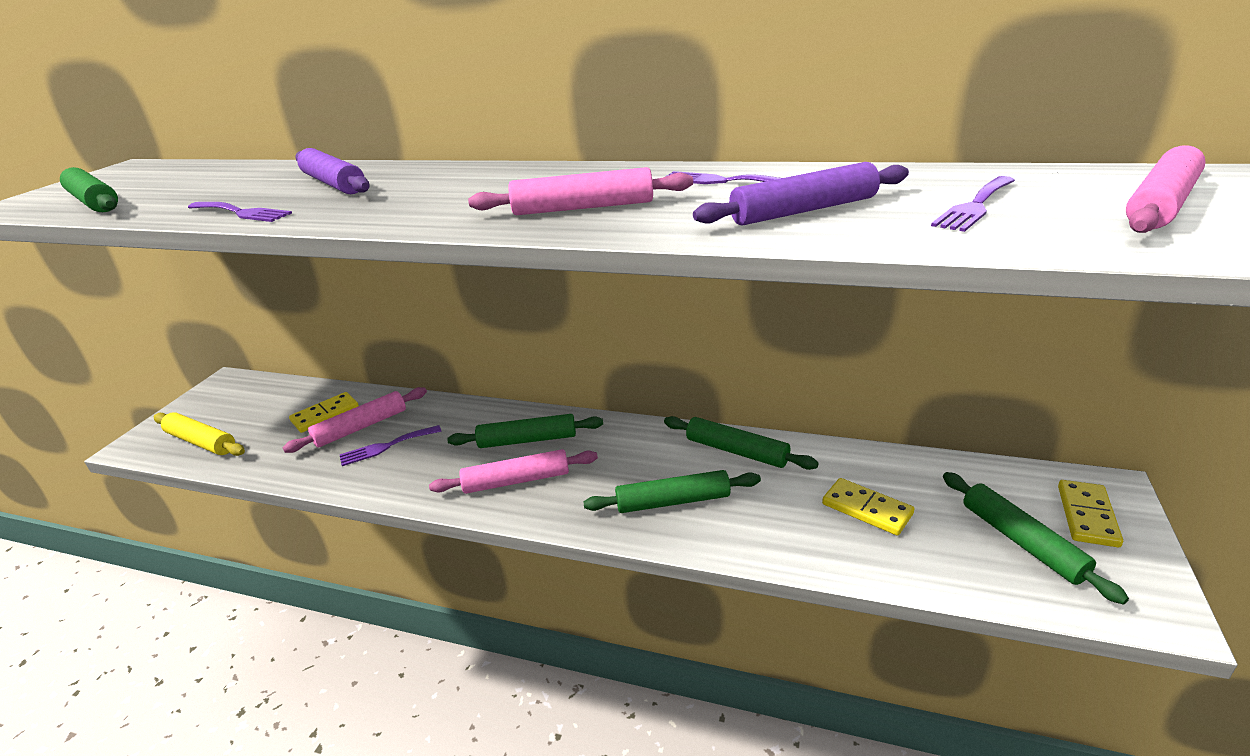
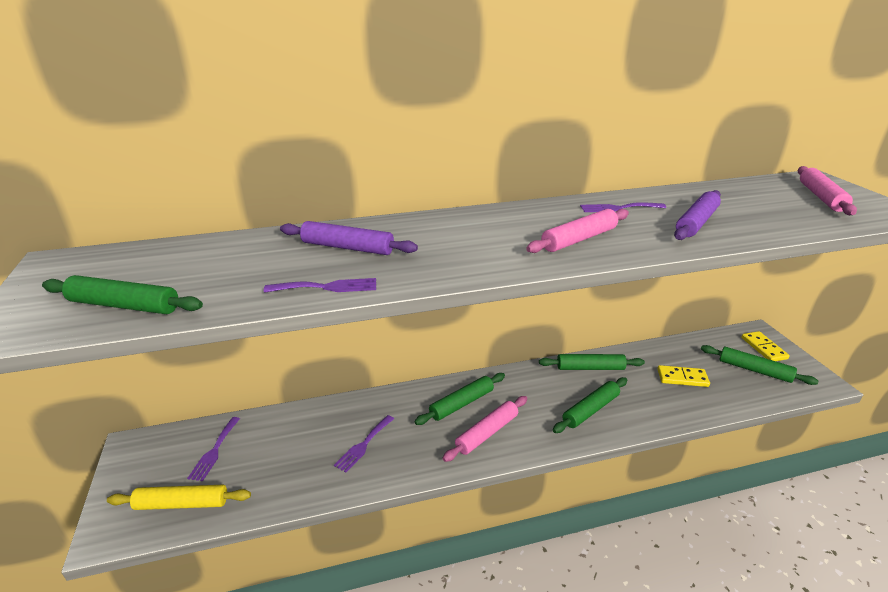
camera: 35 degrees left, 0 degrees up
pink rolling pin [283,387,427,453] -> none
yellow domino [289,392,359,433] -> none
purple fork [931,176,1015,232] -> purple fork moved to [187,417,240,481]

